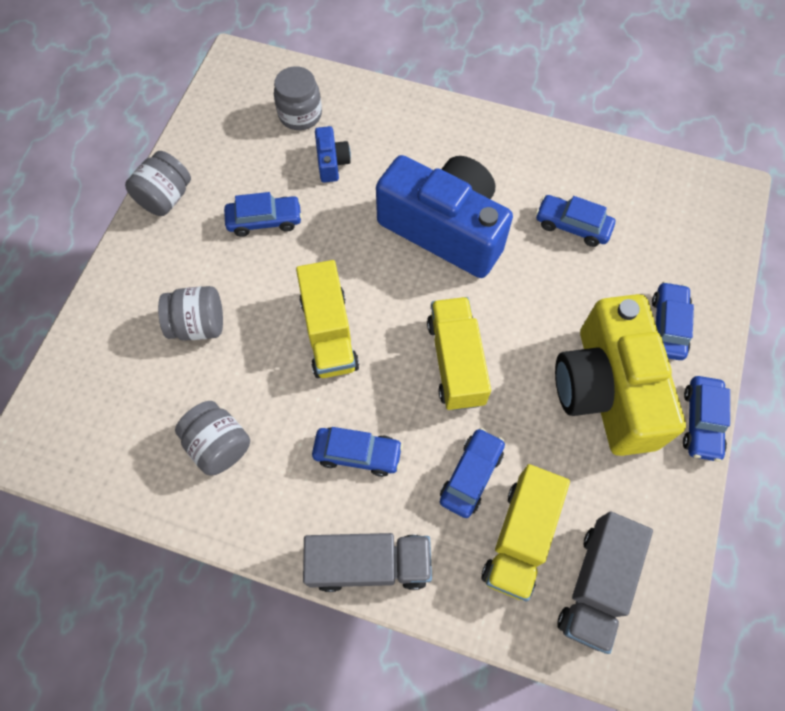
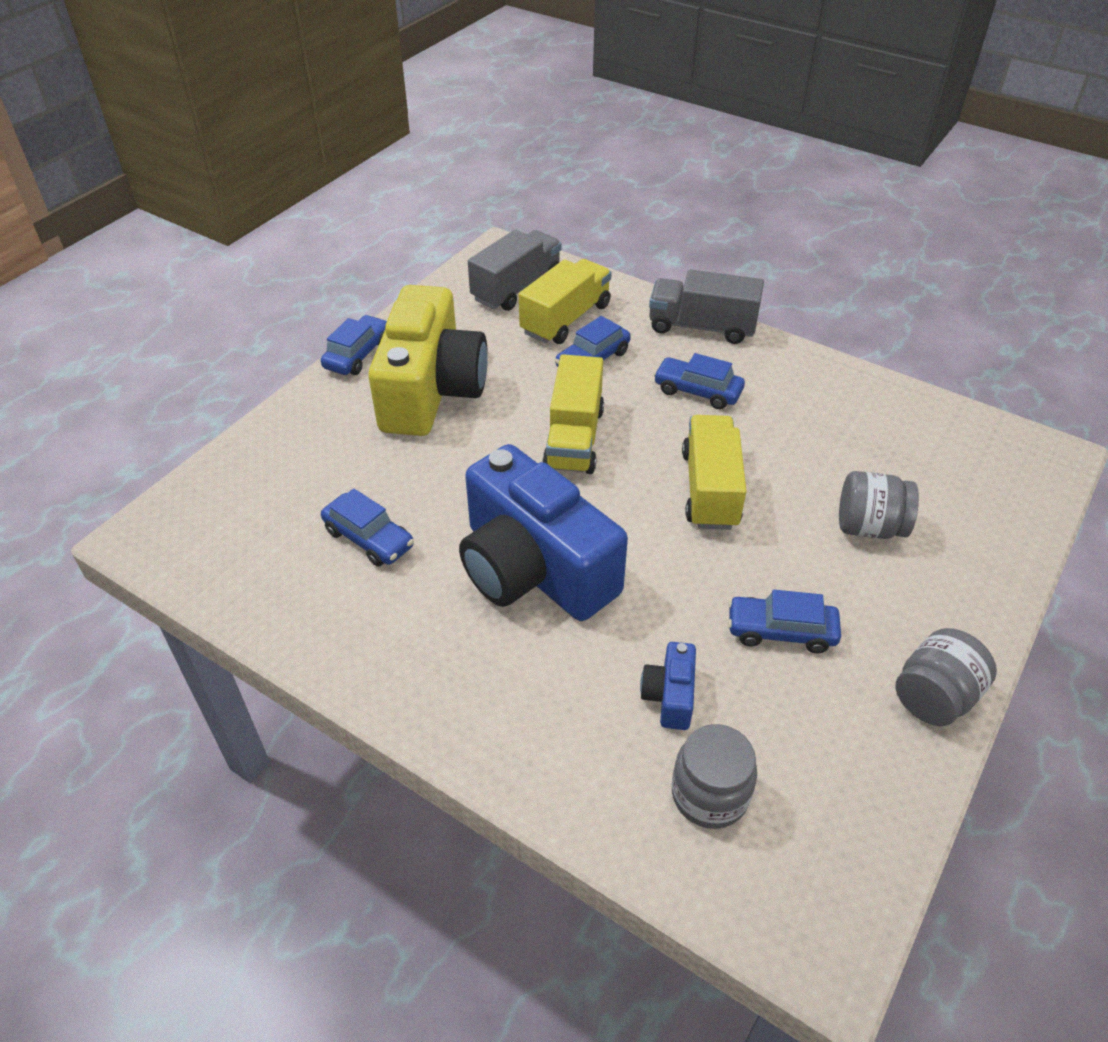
camera: 165 degrees left, 20 degrees down
grey jar [175,401,250,475] -> none
blue car [652,281,694,360] -> none

